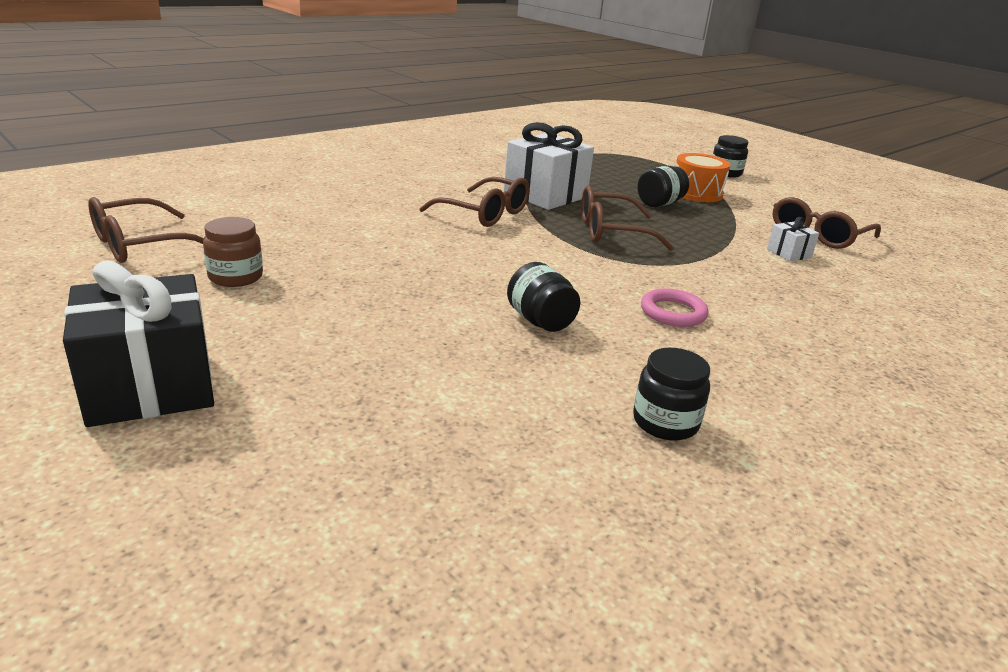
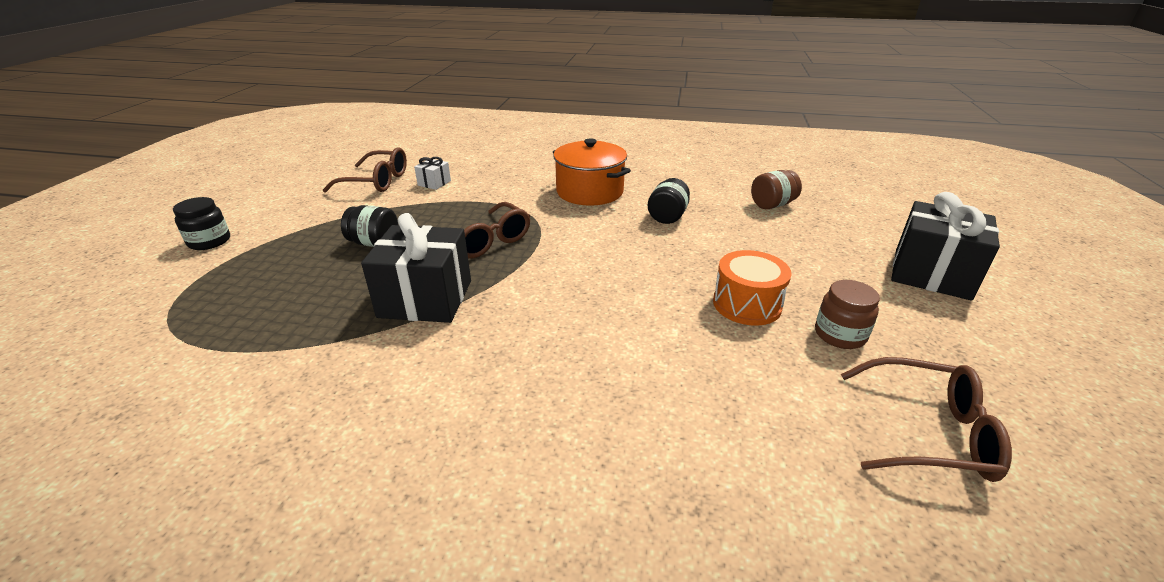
camera: 125 degrees left, 5 degrees up
brown glasses [419,177,530,227] -> none
white gift [504,122,594,210] -> black gift [361,213,471,323]
black jar [633,348,710,440] -> none
pink ring [641,288,709,327] -> orange pot [553,138,631,206]
orange drum [676,153,731,202] -> orange drum moved to [713,250,792,326]
none -> brown jar [751,170,802,209]

